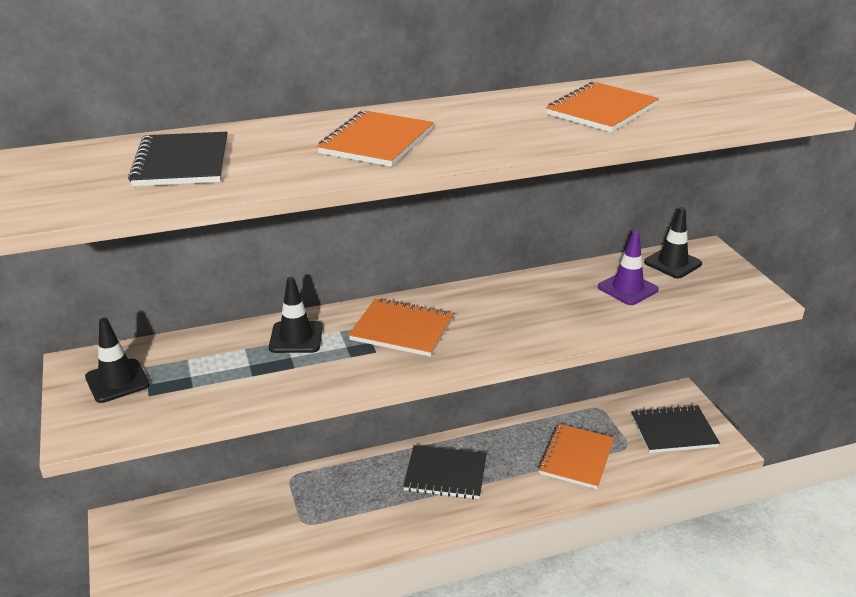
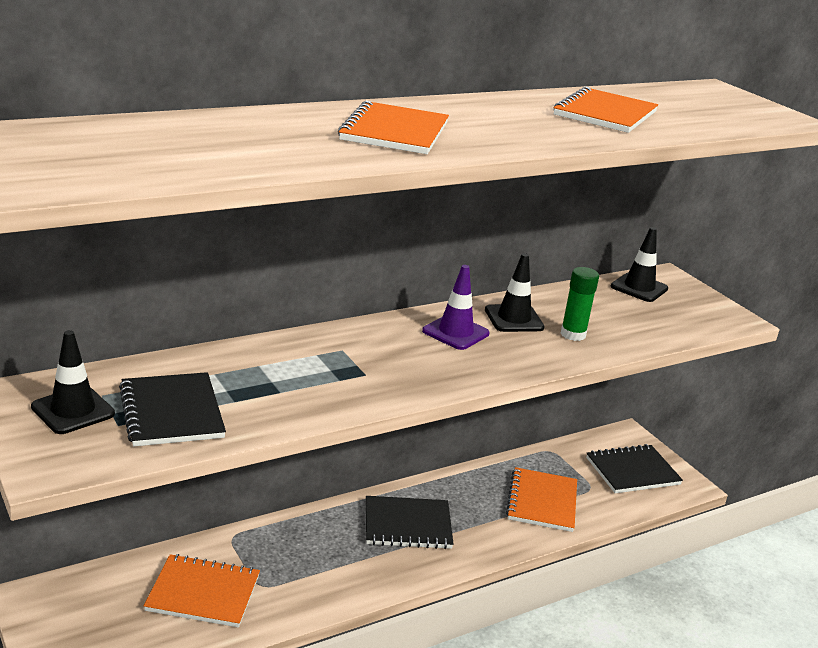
camera: 15 degrees left, 5 degrees down
black notebook [128,132,228,186] -> black notebook moved to [119,372,226,447]
black traffic cone [269,277,323,353] -> black traffic cone moved to [485,253,545,332]
orange notebook [349,298,454,357] -> orange notebook moved to [144,554,260,628]
purple traffic cone [598,231,659,305] -> purple traffic cone moved to [422,265,490,350]
none -> green glue stick [560,267,599,341]

